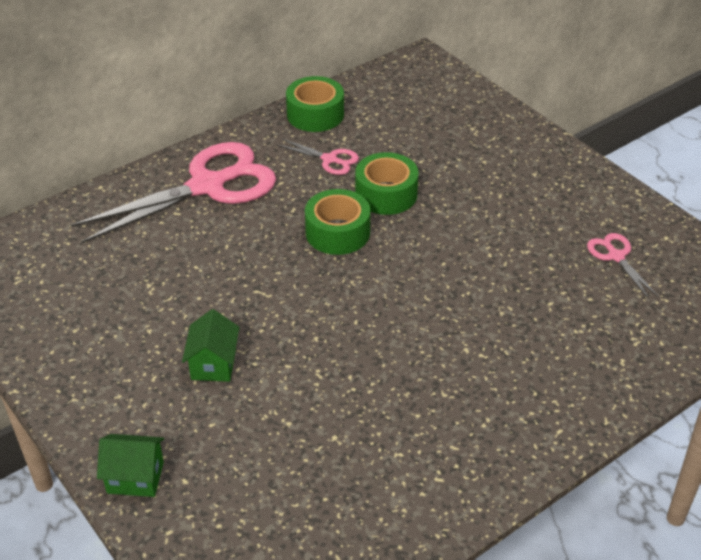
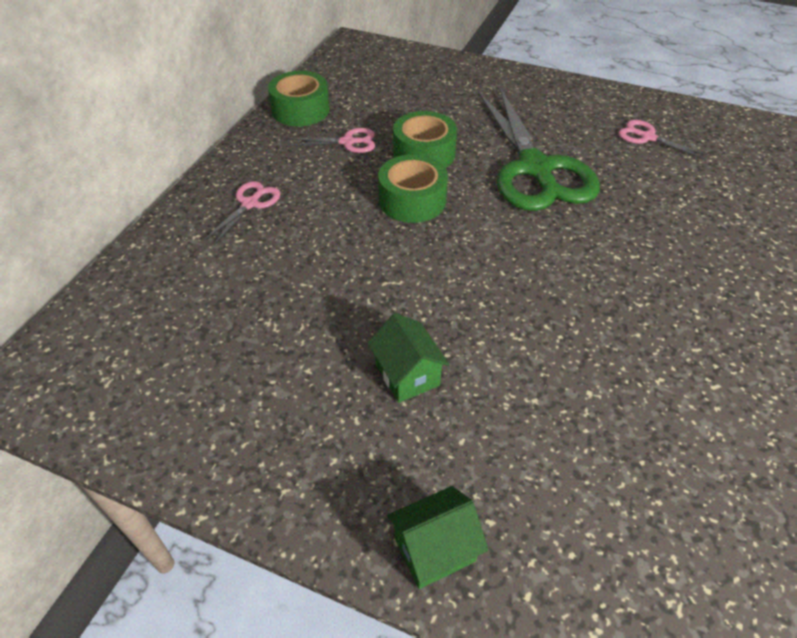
camera: 30 degrees left, 5 degrees up
pink scissors [71,142,276,243] -> pink scissors [203,181,280,245], size x0.43
none -> green scissors [479,88,600,211]

